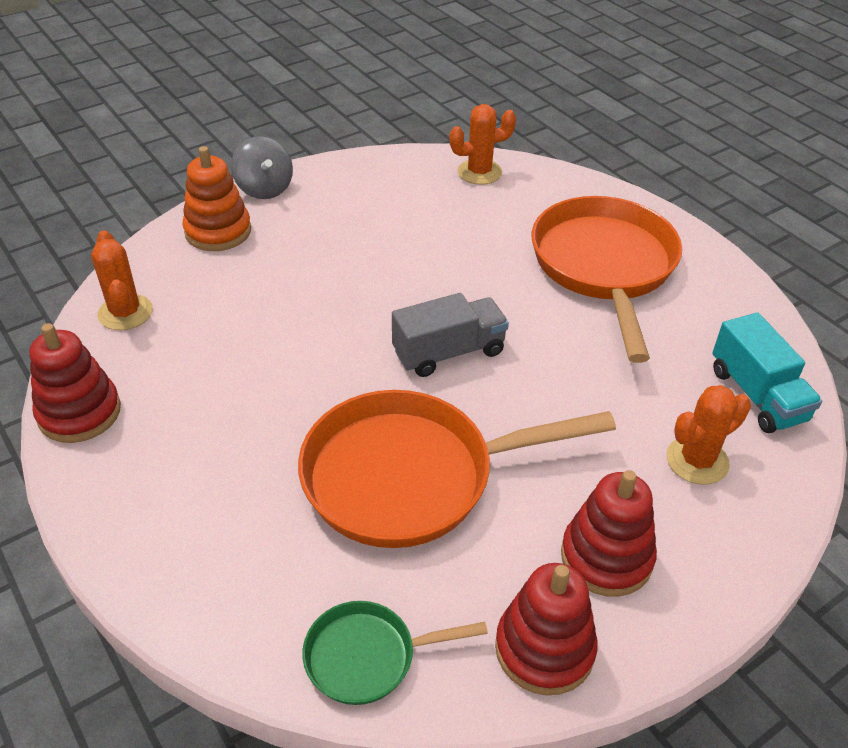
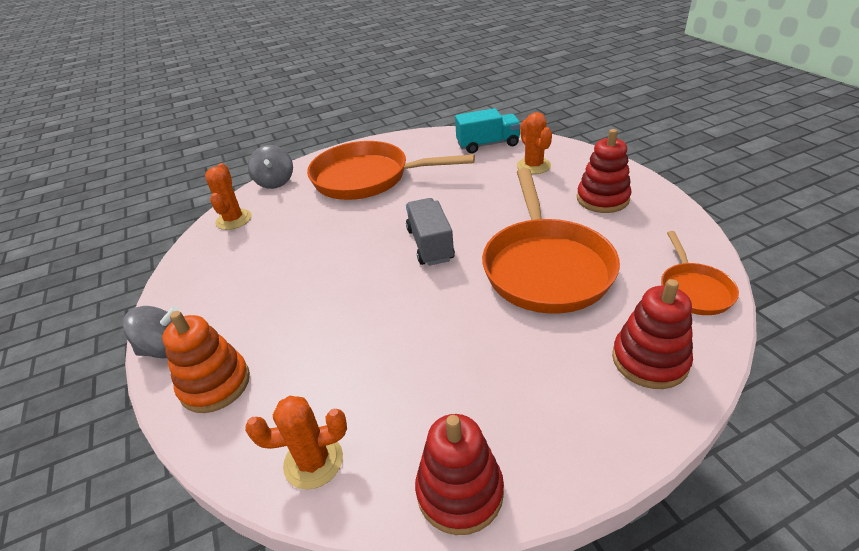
camera: 75 degrees left, 5 degrees down
green pan [302,601,488,705] -> orange pan [661,231,739,315]
red stacking toy [495,563,598,695] -> red stacking toy moved to [612,279,693,389]
none -> grey spinning top [248,145,293,189]

